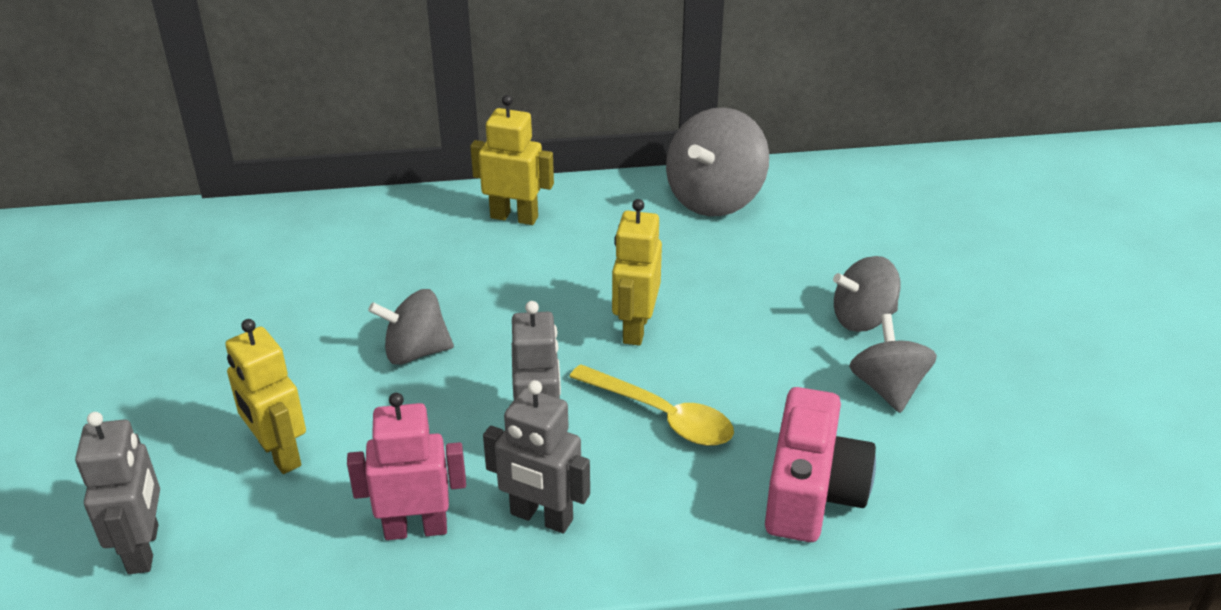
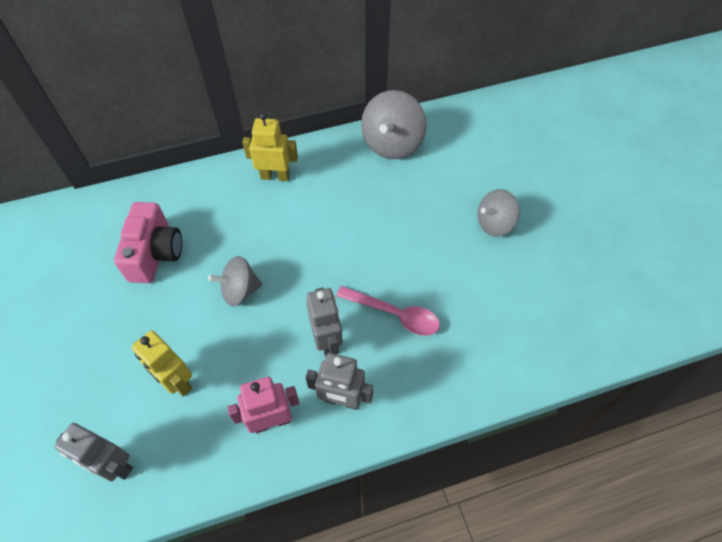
camera: 10 degrees left, 20 degrees up
grey robot [75,412,160,574] -> grey robot turned 135 degrees clockwise [54,423,133,482]
yellow spoon [569,364,734,446] -> pink spoon [336,286,440,336]
yellow robot [612,199,662,346] -> none
pink camera [765,387,876,542] -> pink camera moved to [114,202,182,283]
grey spinning top [849,314,937,413] -> none

